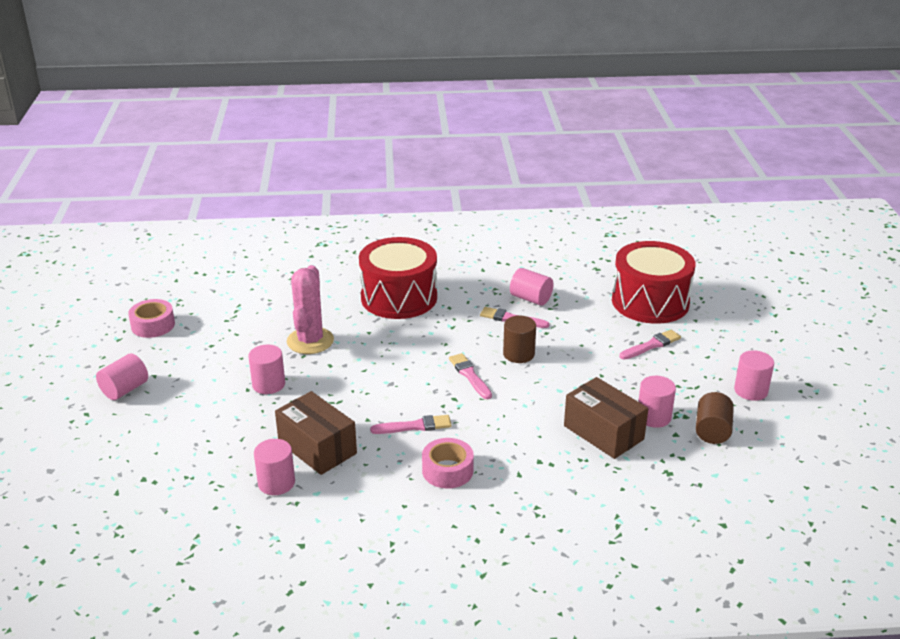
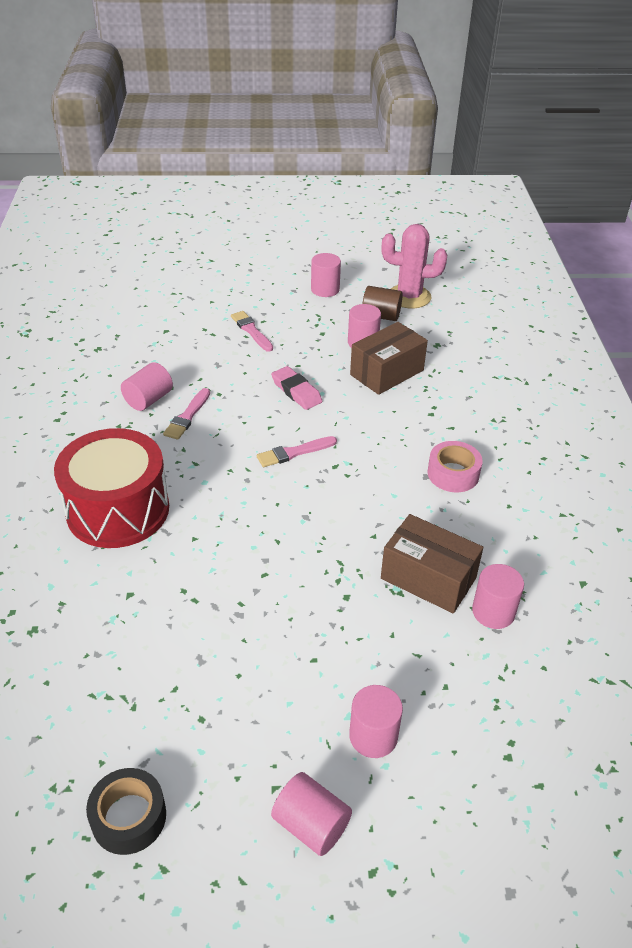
camera: 90 degrees left, 10 degrees up
pink tape [128,299,175,338] -> black tape [86,768,166,855]
pink cylinder [248,345,285,394] -> pink cylinder moved to [349,685,403,758]
brown box [275,391,357,475] -> brown box turned 75 degrees clockwise [381,514,483,613]
pink cactus [287,265,334,354] -> pink cactus moved to [382,224,447,309]
pink brush [370,415,452,434] -> none
brown cylinder [503,316,536,363] -> none
red drum [612,241,695,324] -> none
none -> pink eraser [271,366,322,410]

